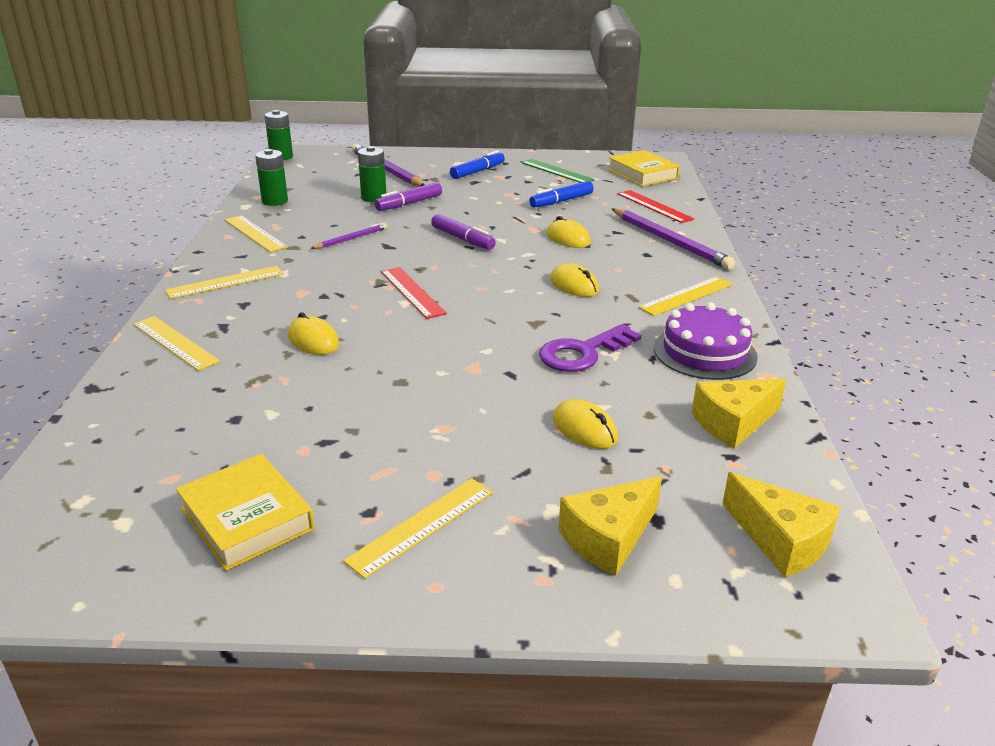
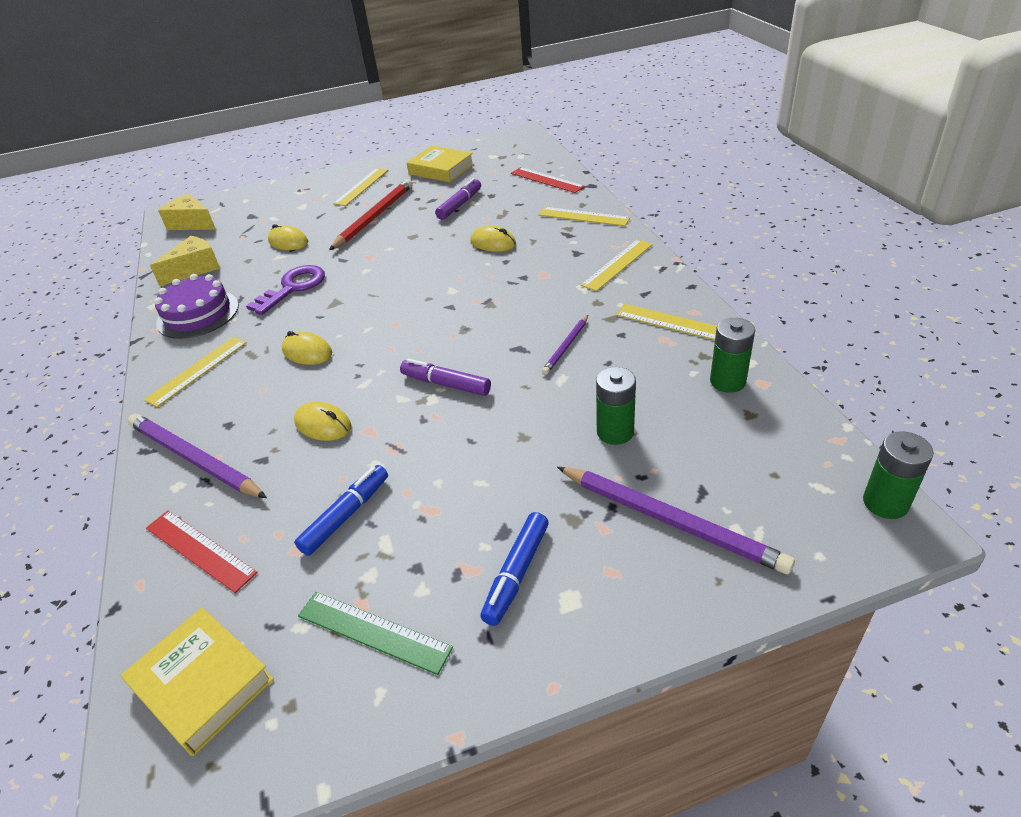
camera: 165 degrees right, 10 degrees up
purple marker [375,182,442,211] -> purple marker moved to [435,178,481,220]
red ruler [381,267,447,319] -> red ruler moved to [511,167,585,193]
yellow cheese [559,476,662,576] -> none
none -> red pencil [329,179,413,250]

